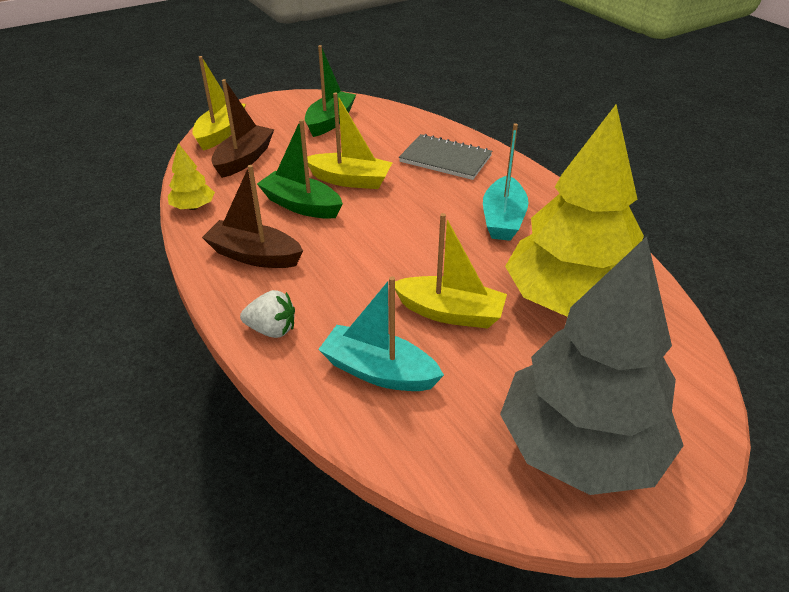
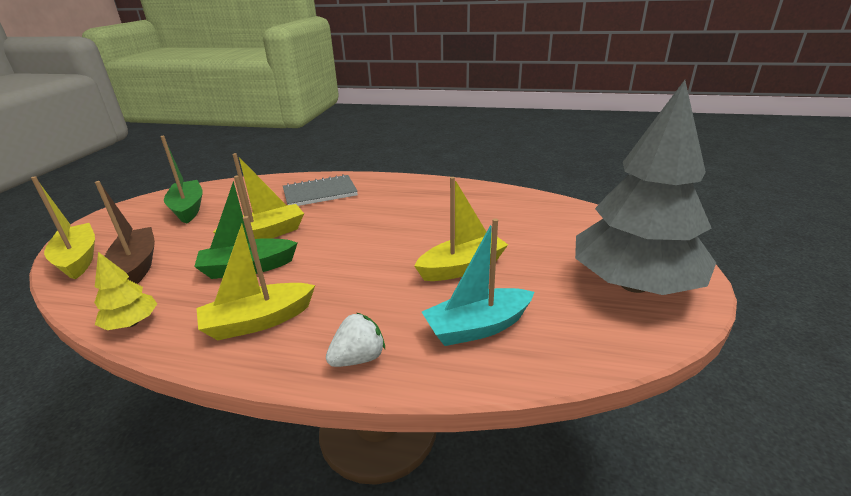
camera: 45 degrees left, 10 degrees down
brown boat [202,165,303,268] -> yellow boat [196,216,315,340]
turquoise boat [483,123,529,241] -> none
yellow tree [505,105,644,317] -> none

